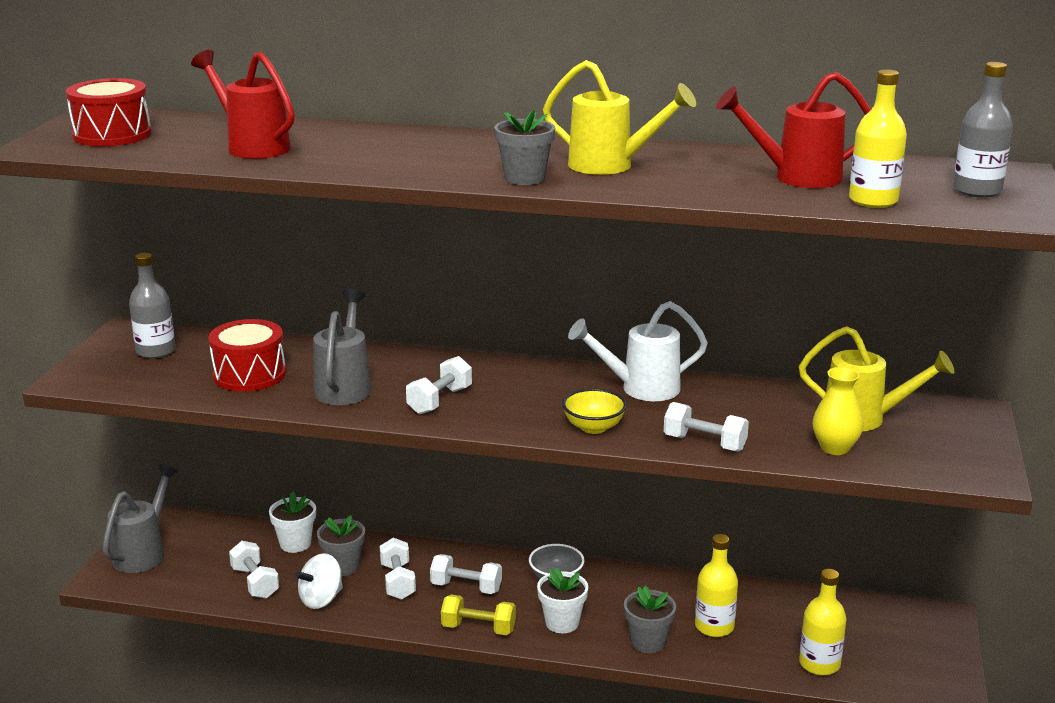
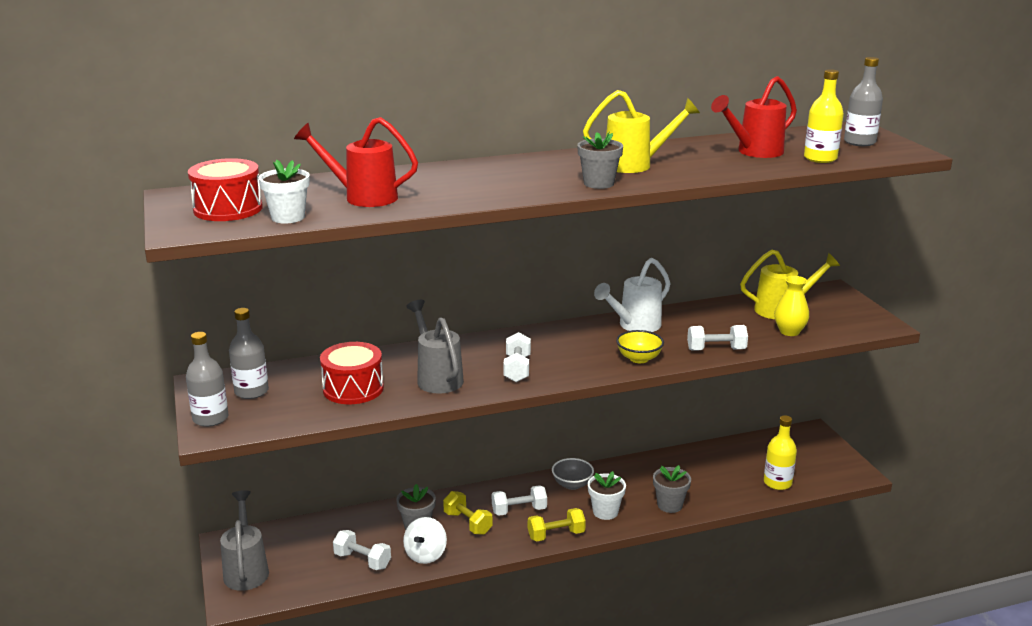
camera: 30 degrees left, 0 degrees up
white flower pot [269,492,316,553] -> white flower pot moved to [259,160,310,223]
white dumbbell [380,538,416,600] -> yellow dumbbell [443,491,492,535]
yellow bottle [695,534,738,637] -> none
none -> grey bottle [186,332,229,427]

